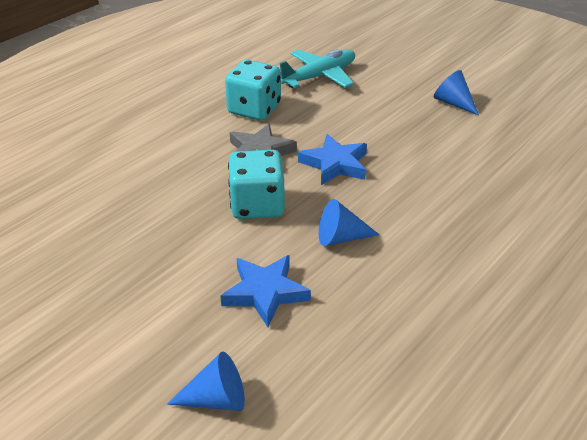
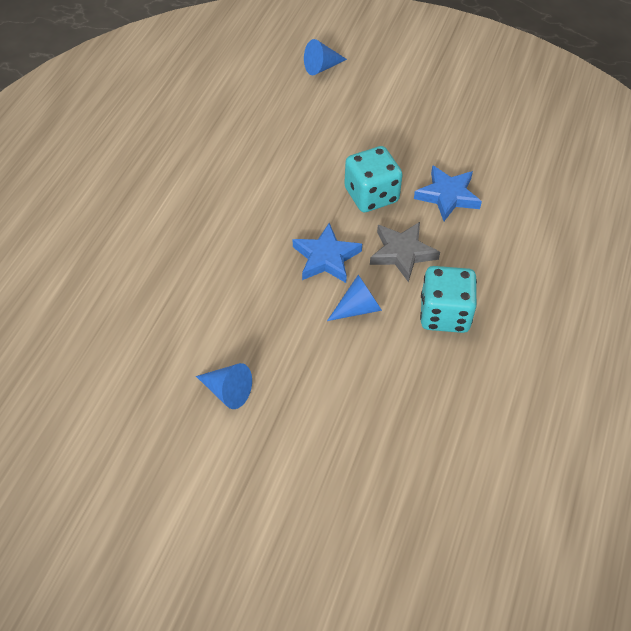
camera: 160 degrees right, 15 degrees up
blue star [220,255,311,327] -> blue star moved to [414,165,482,221]
turquoise plane [280,49,355,88] -> none
blue cone [319,199,380,246] -> blue cone moved to [327,275,382,321]

